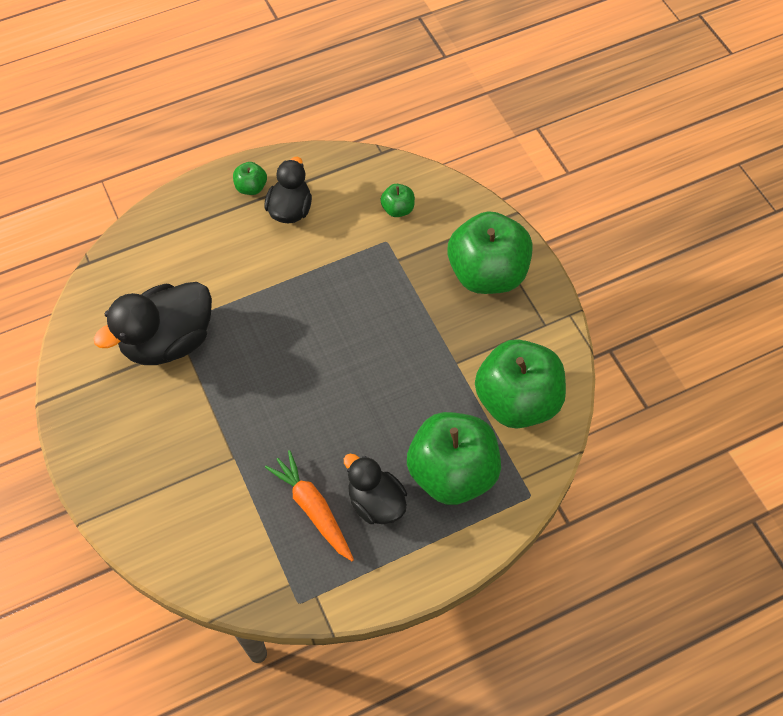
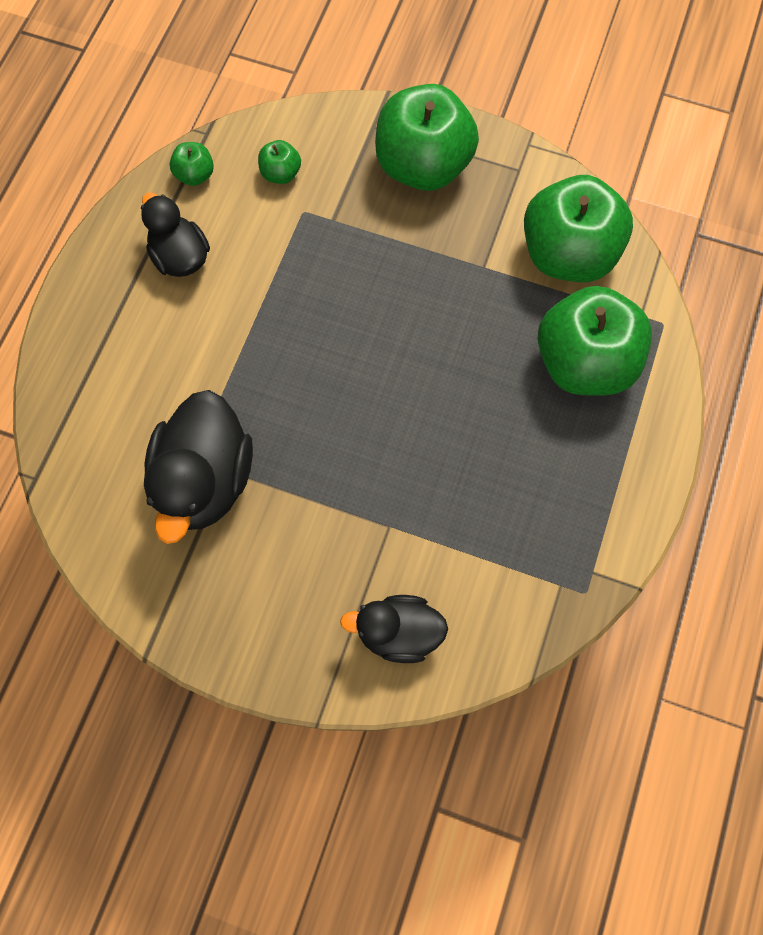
camera: 45 degrees left, 10 degrees up
green apple [233,162,267,195] -> green apple moved to [170,142,214,186]
orange carrot [265,450,354,561] -> none
black duck [344,454,407,524] -> black duck moved to [340,595,448,663]

